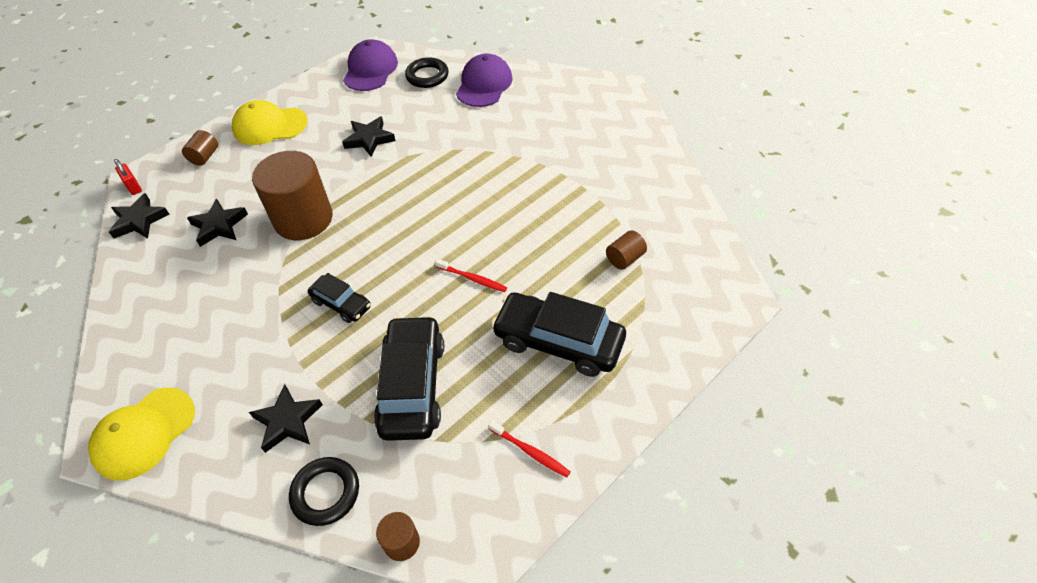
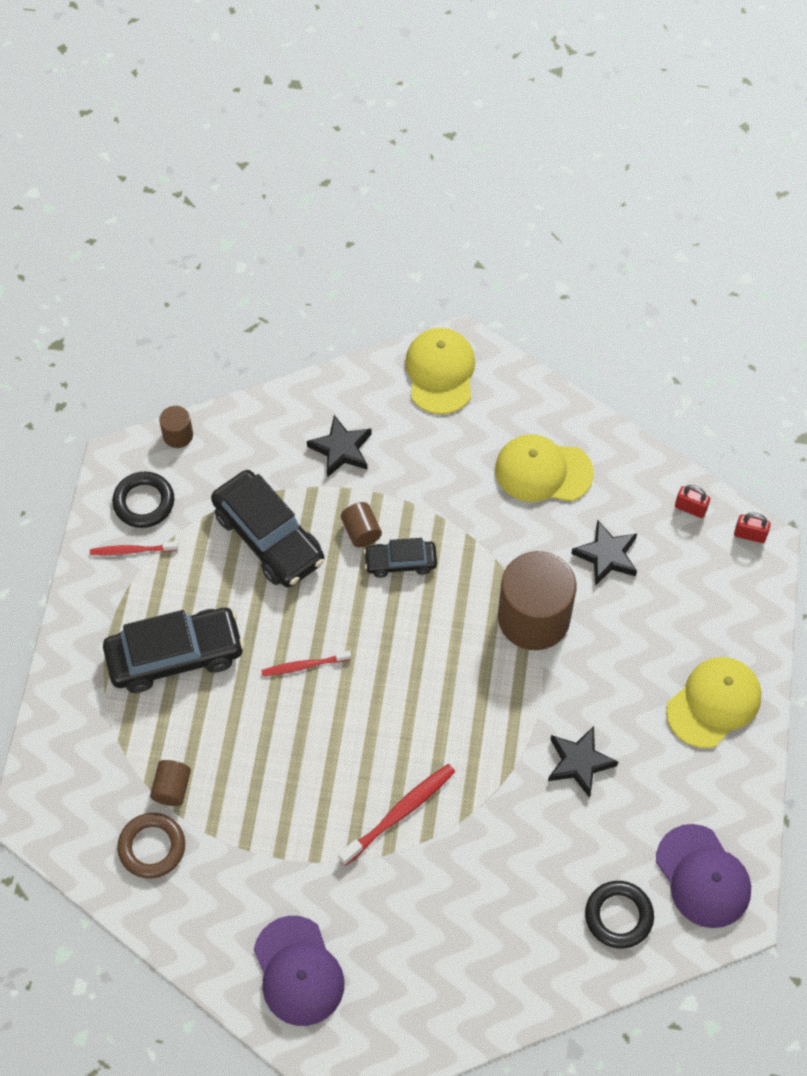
camera: 140 degrees right, 10 degrees up
black star [109,193,170,239] -> red padlock [675,485,710,518]
brown cylinder [182,130,218,166] -> brown cylinder moved to [341,502,382,547]
black ring [289,457,359,526] -> black ring moved to [112,472,174,528]
purple cap [456,54,513,107] -> purple cap moved to [254,916,344,1026]
none -> brown ring [117,813,185,879]
none -> red toothbrush [338,764,455,866]
none -> yellow cap [495,434,594,502]

